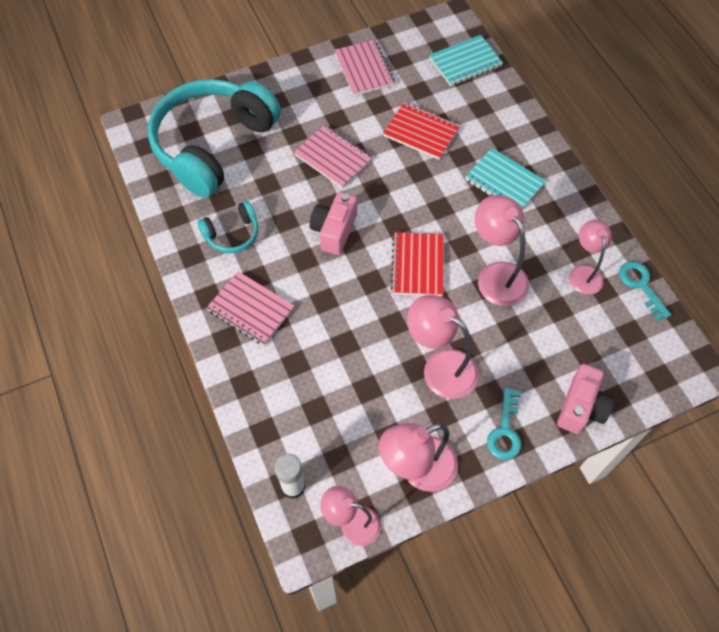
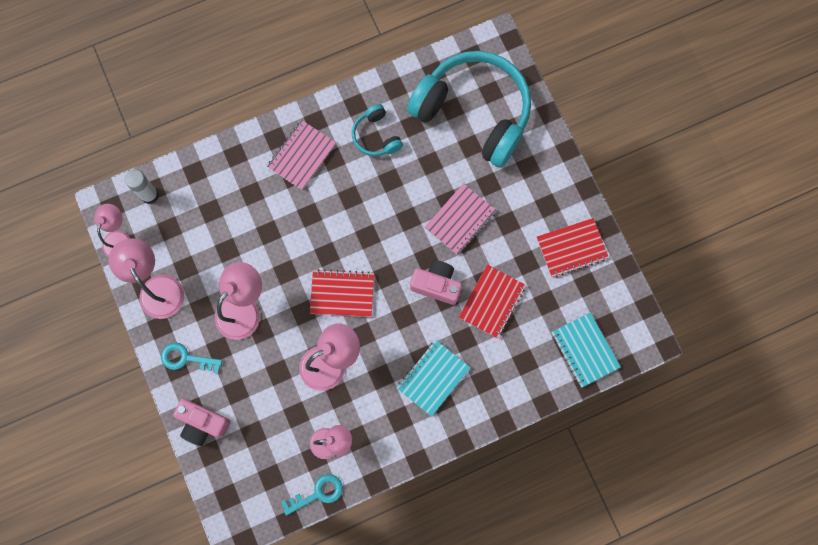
camera: 90 degrees right, 15 degrees up
pink camera [310,192,357,255] -> pink camera moved to [410,260,462,305]
pink notebook [335,40,395,96] -> red notebook [537,218,609,277]

